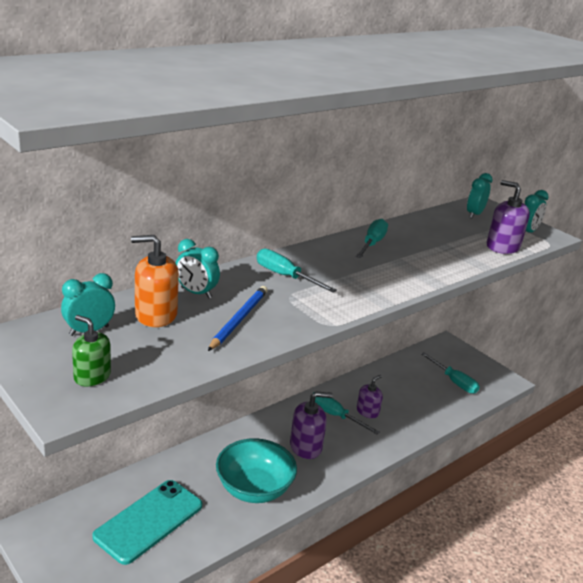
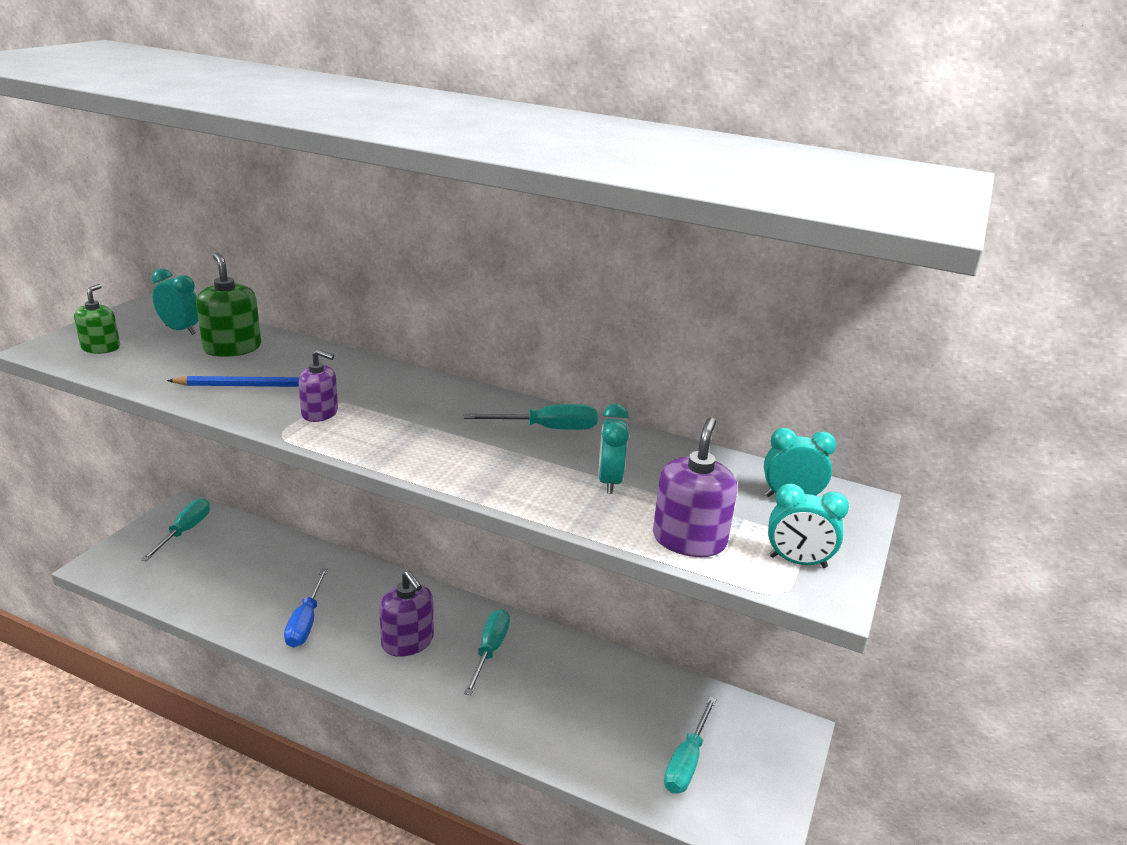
camera: 65 degrees right, 0 degrees up
turquoise phone [92,480,202,565] -> none
orange soap dispenser [131,235,179,327] -> green soap dispenser [196,253,261,357]
turquoise clock [176,239,220,298] -> turquoise clock moved to [598,404,629,494]
turquoise bowl [216,438,297,503] -> blue screwdriver [284,568,328,648]
turquoise screwdriver [257,248,337,293] -> turquoise screwdriver moved to [141,498,210,561]
purple soap dispenser [357,375,383,418] -> purple soap dispenser moved to [298,349,338,422]

